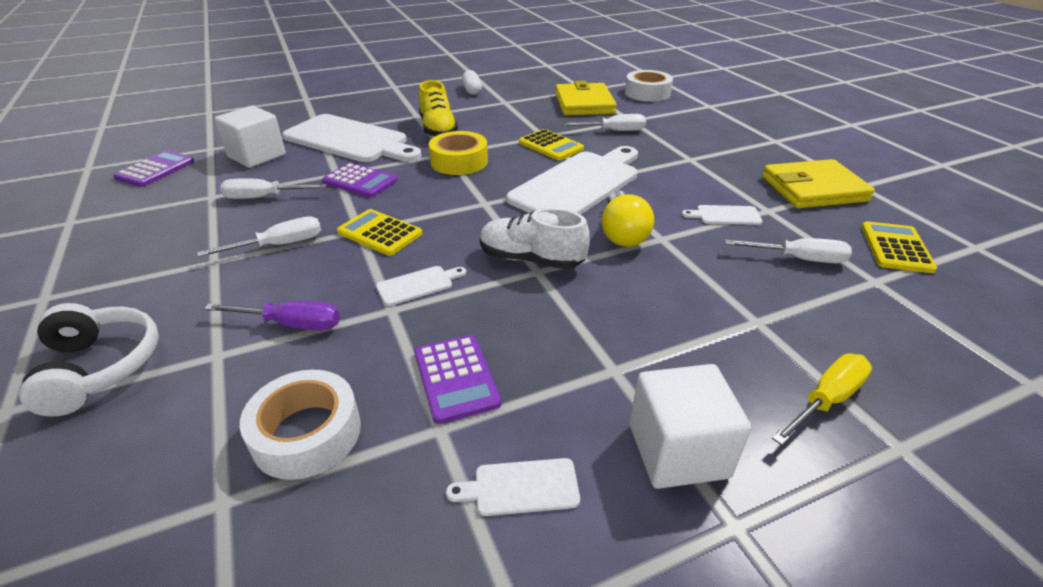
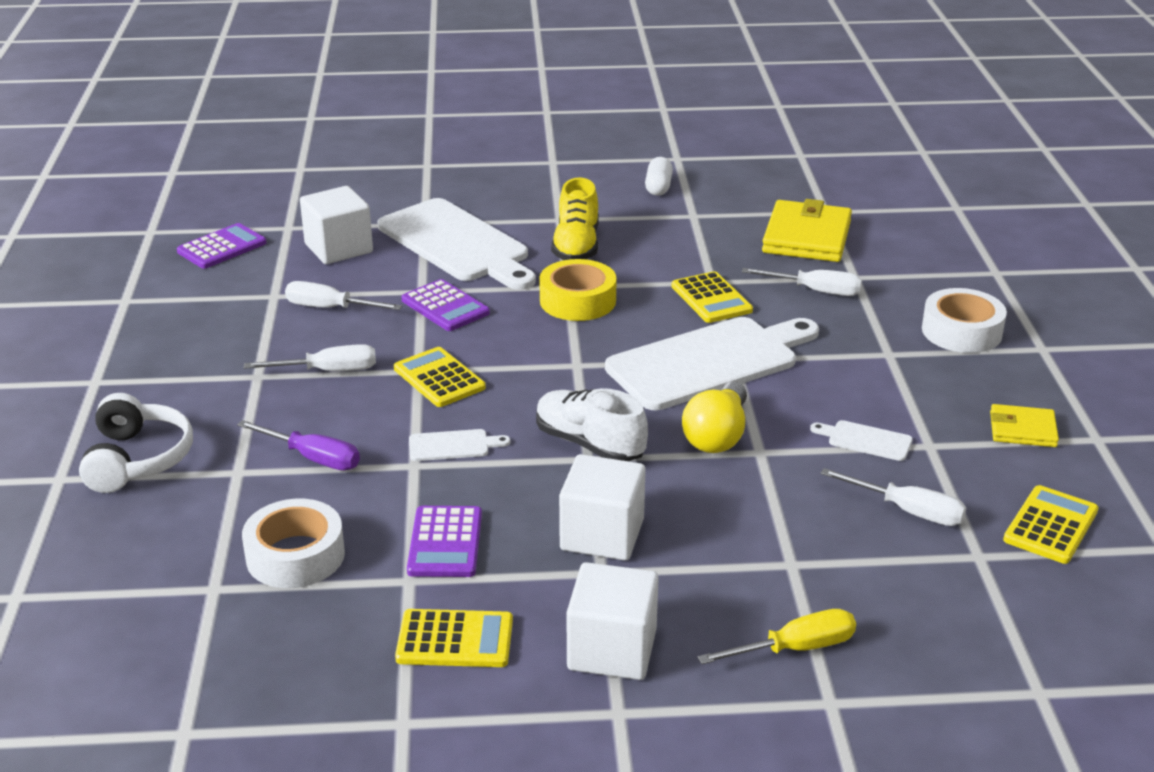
camera: 20 degrees right, 5 degrees down
white cutting board [446,458,580,516] -> yellow calculator [395,609,513,667]
white tape [625,70,673,102] -> white tape moved to [922,288,1007,353]
yellow wallet [762,159,875,208] -> yellow wallet [990,404,1059,447], size x0.56
none -> white cube [559,454,646,561]

